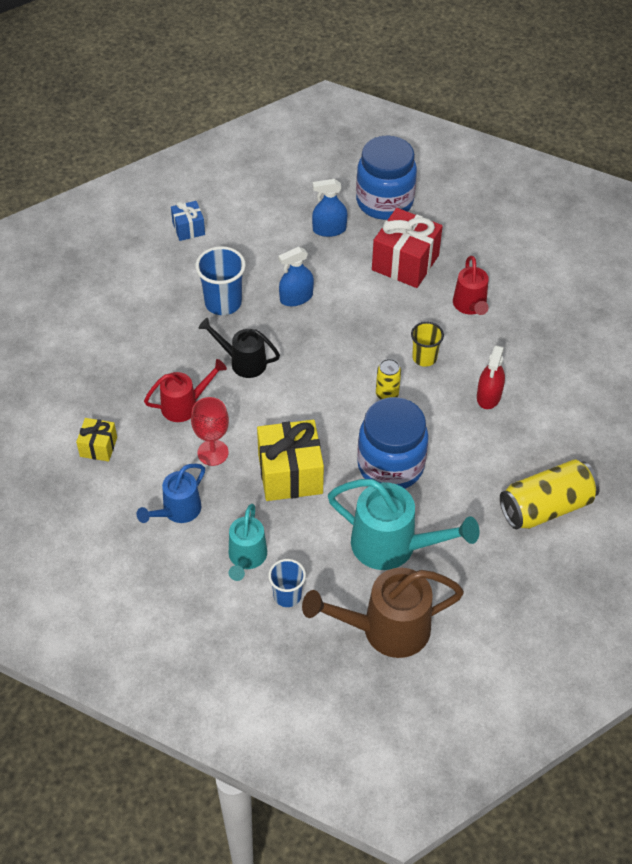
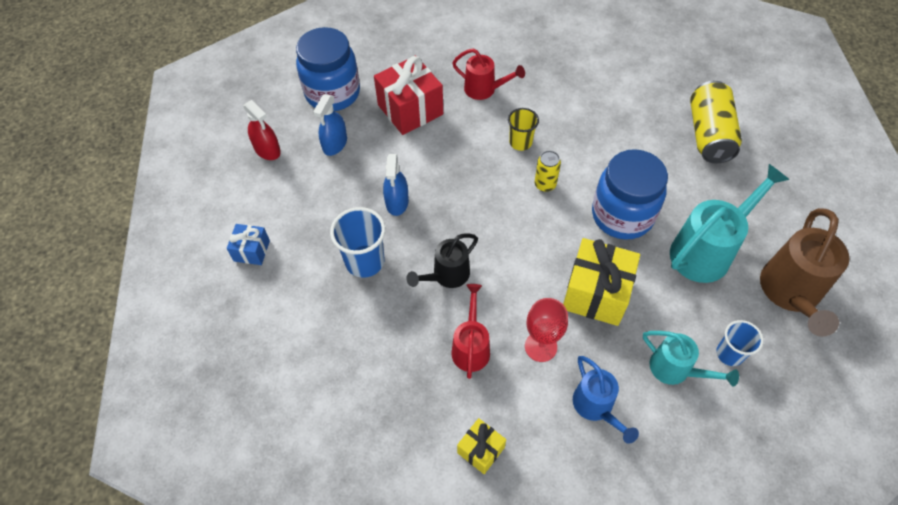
camera: 60 degrees left, 5 degrees up
red spray bottle [477,345,505,409] -> red spray bottle moved to [243,100,281,160]

